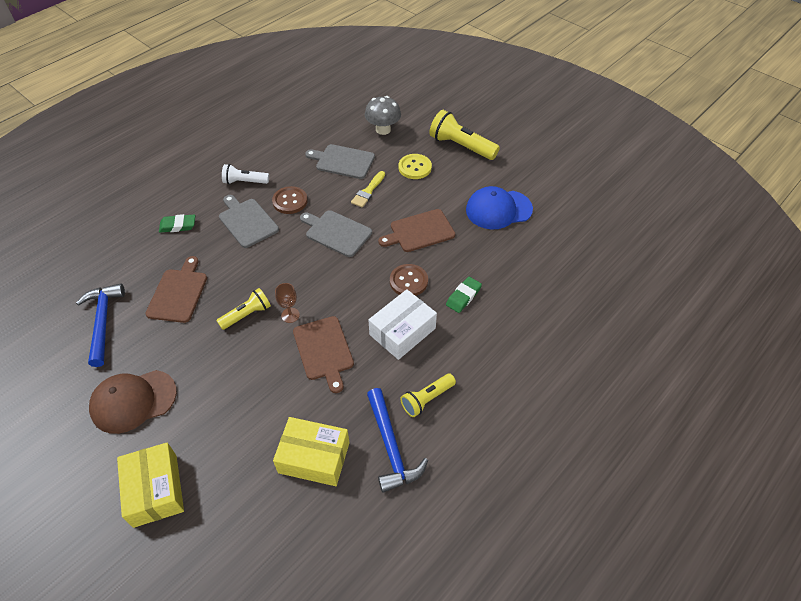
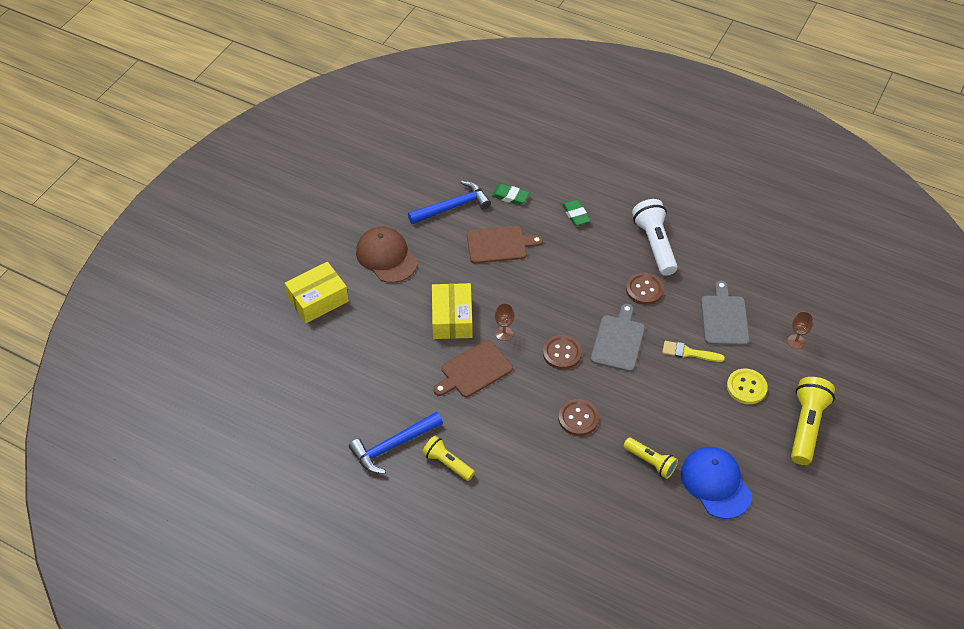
camera: 75 degrees right, 0 degrees up
yellow flashlight [216,288,271,330] -> yellow flashlight moved to [624,437,678,479]
grey cutting board [219,195,279,248] -> none
white flashlight [222,164,269,184] -> white flashlight [632,199,678,276], size x1.62
yellow box [273,417,350,486] -> yellow box moved to [432,283,473,339]
grey mushroom [365,96,401,135] -> brown goblet [787,311,814,349]
white box [368,289,437,360] -> none
brown cutting board [378,209,455,252] -> none
green eraser [446,277,482,313] -> green eraser moved to [491,184,529,205]
none -> brown button [543,335,582,370]

